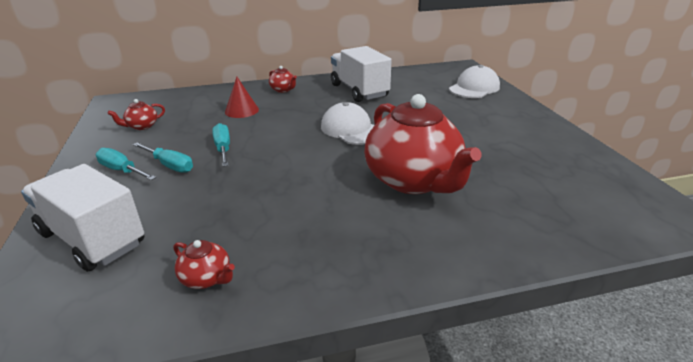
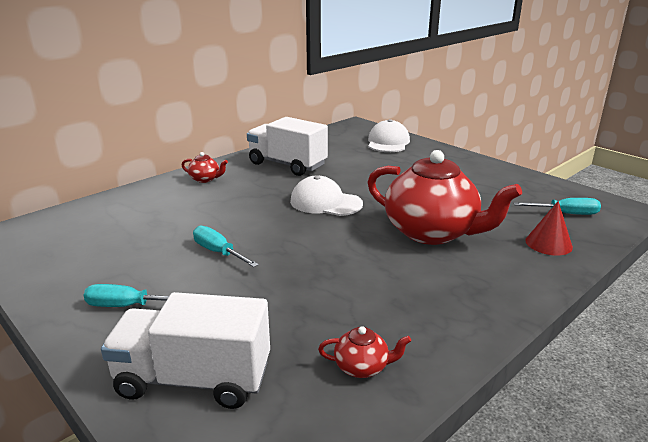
camera: 30 degrees left, 5 degrees down
red teapot [107,99,165,130] -> none
turquoise screwdriver [133,142,193,173] -> turquoise screwdriver moved to [514,198,601,215]
red cone [225,77,259,118] -> red cone moved to [525,201,573,255]

